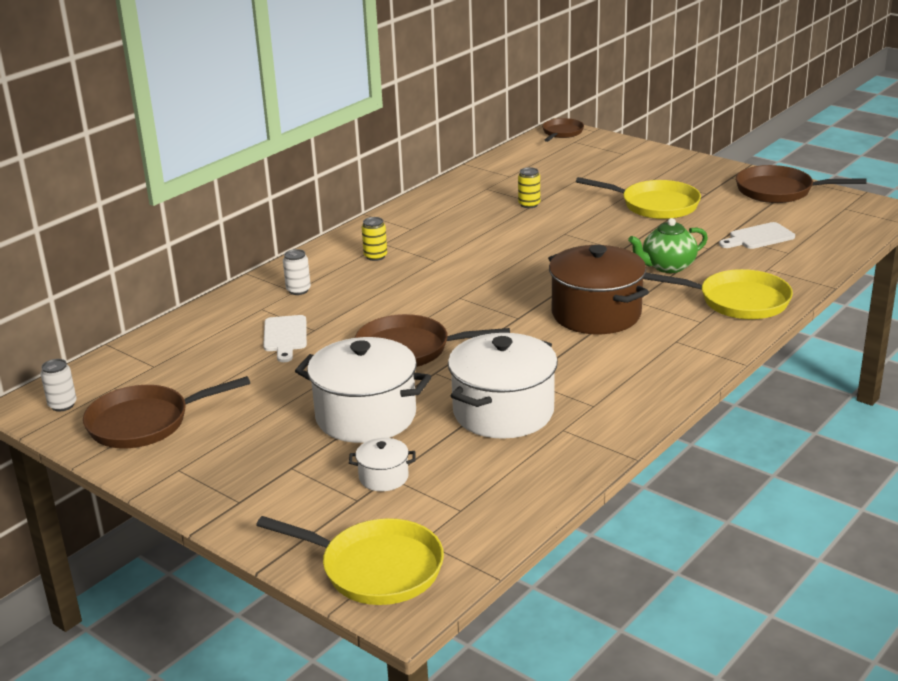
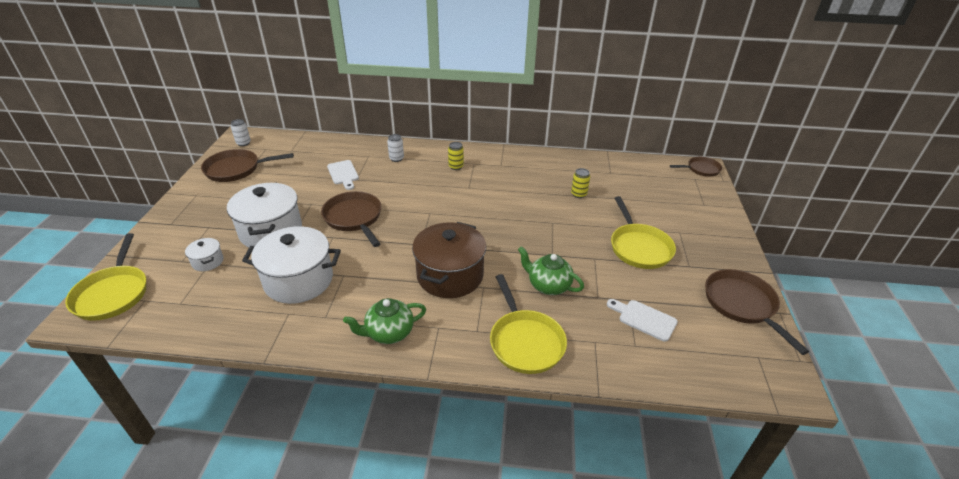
camera: 55 degrees right, 10 degrees up
brown pan [83,376,250,448] -> brown pan turned 45 degrees counterclockwise [201,149,294,182]
white cutting board [263,315,307,362] -> white cutting board turned 75 degrees counterclockwise [327,160,359,190]
none -> green teapot [343,298,426,344]

